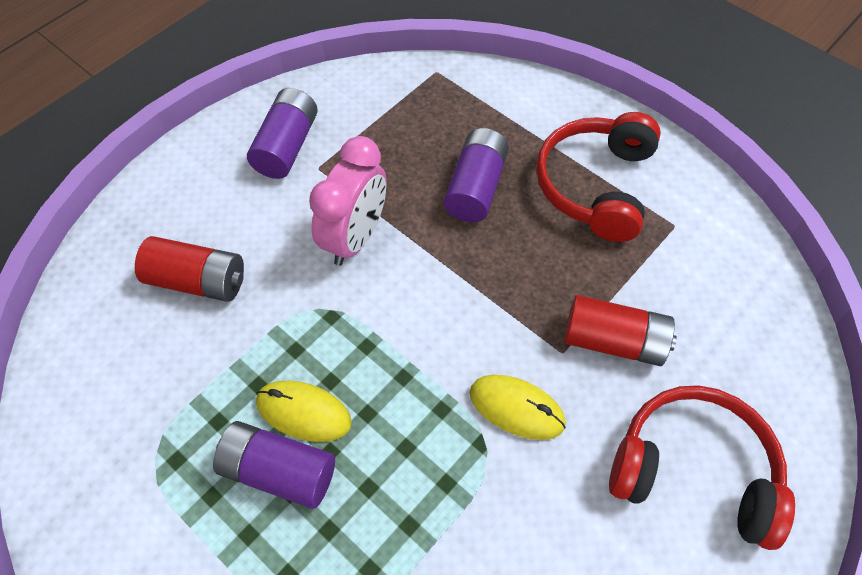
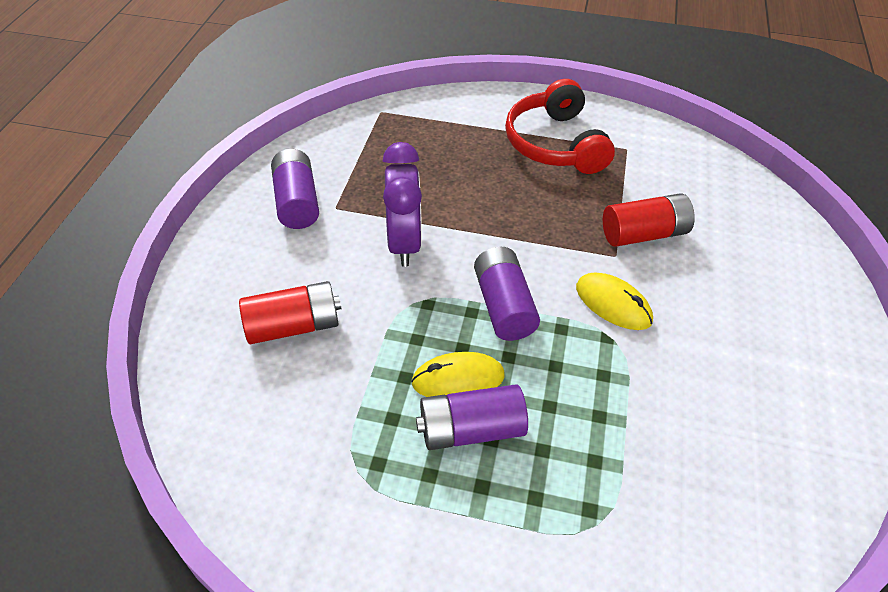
camera: 30 degrees left, 10 degrees down
pink clock [309,136,387,266] -> purple clock [383,142,422,267]
purple battery [444,128,509,223] -> purple battery moved to [474,247,540,341]
yellow mouse [469,375,566,440] -> yellow mouse turned 45 degrees clockwise [576,272,653,330]
red headphones [609,385,795,550] -> none

